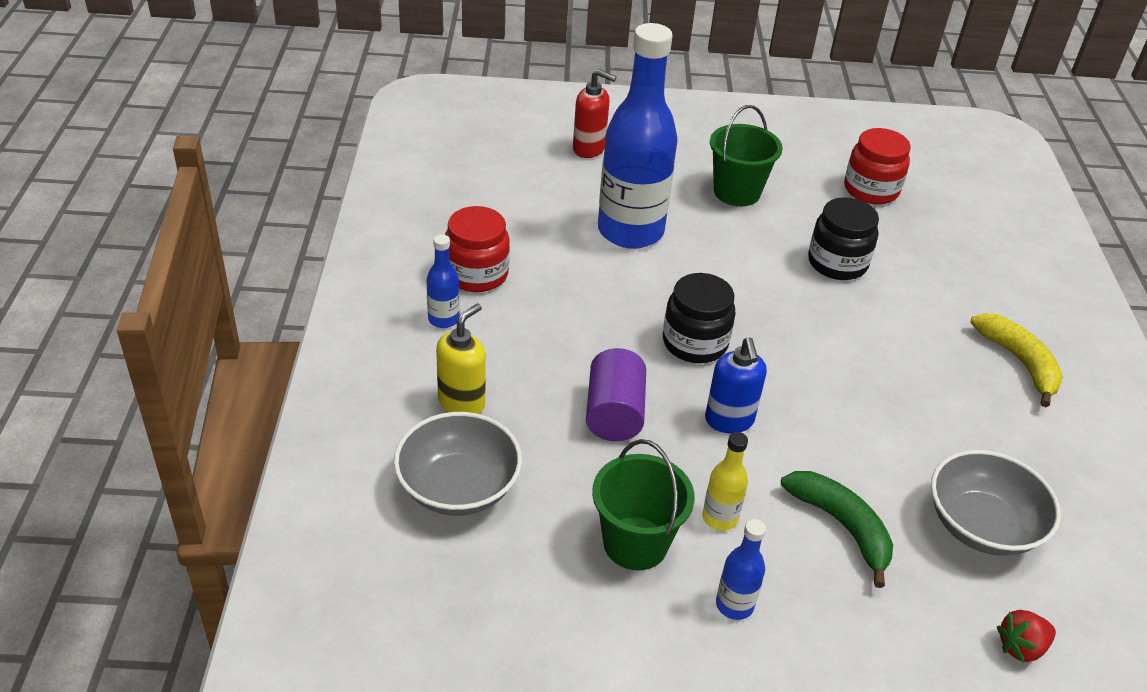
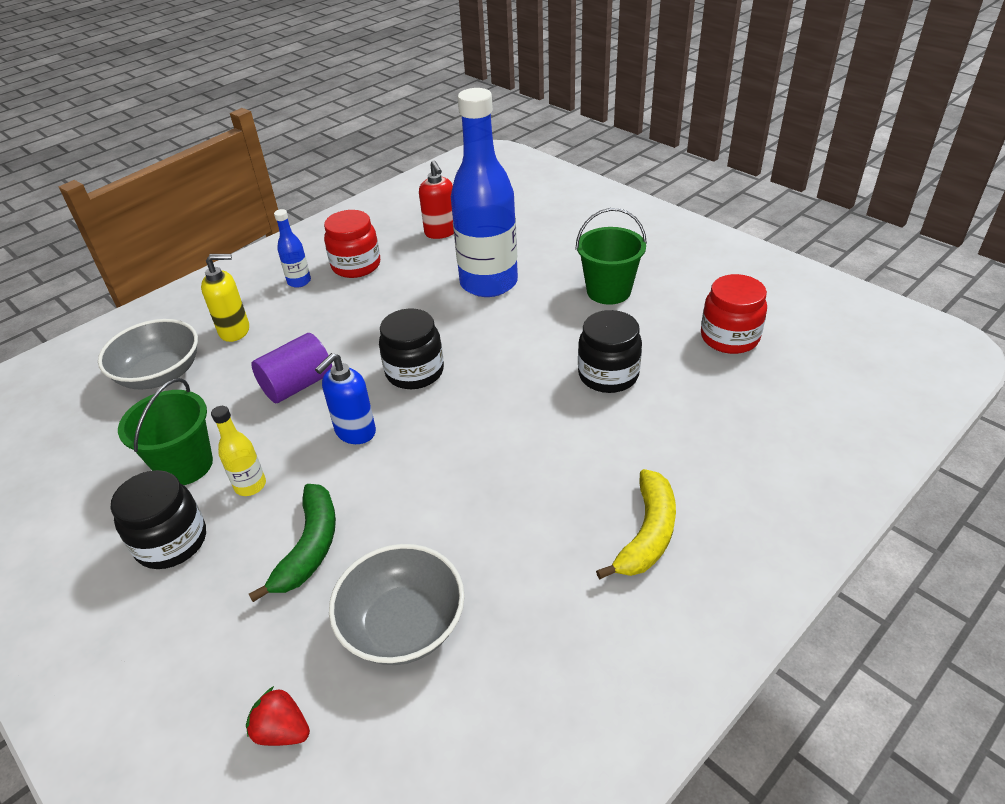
camera: 50 degrees right, 0 degrees up
red soap dispenser [573,69,616,158] -> red soap dispenser moved to [419,160,454,239]
blue bottle [716,519,766,620] -> black jar [110,470,206,569]

